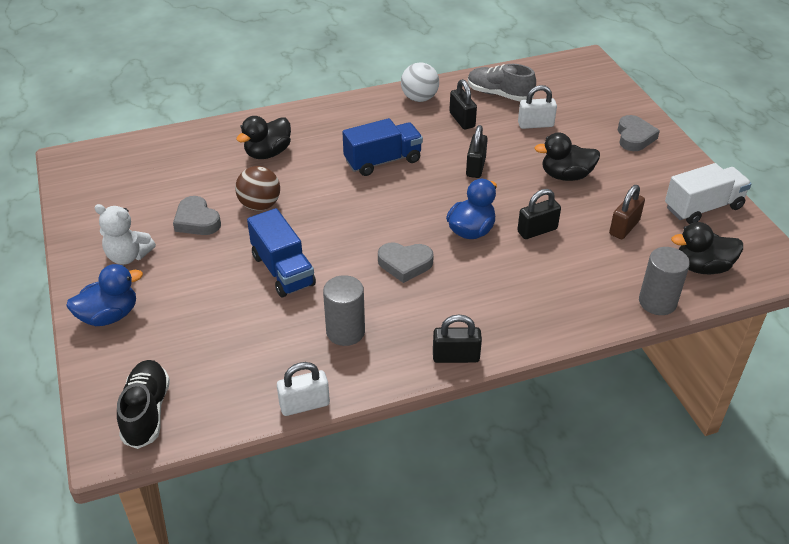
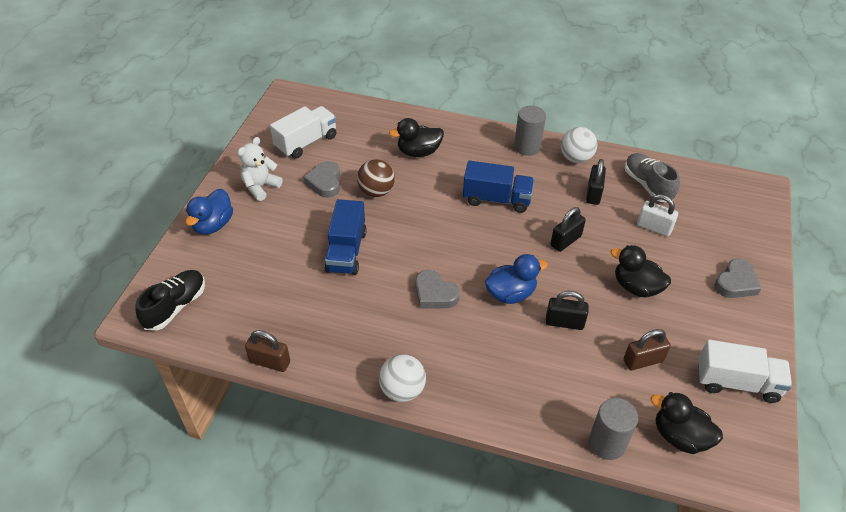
camera: 35 degrees right, 5 degrees up
blue duck [66,264,143,326] -> blue duck turned 105 degrees clockwise [185,189,233,235]
white teddy bear [94,204,156,265] -> white teddy bear turned 75 degrees clockwise [238,137,283,201]
white padlock [277,362,330,416] -> brown padlock [245,330,290,372]
grey cylinder [323,275,365,346] -> grey cylinder moved to [514,106,546,156]
black padlock [433,315,482,363] -> white ball [379,354,426,402]
none -> white truck [270,106,337,159]

